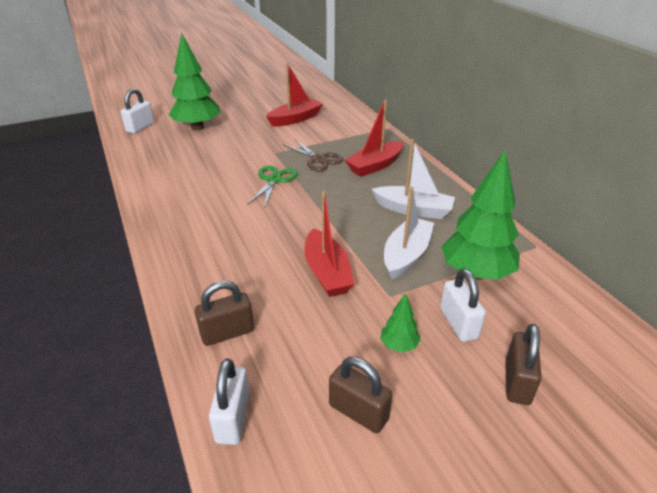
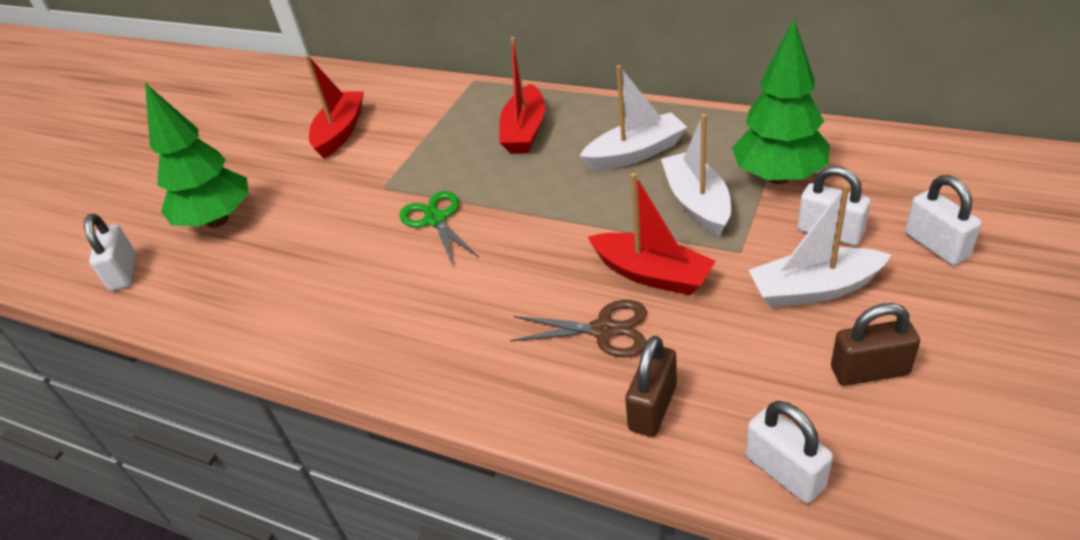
camera: 35 degrees left, 5 degrees up
brown scissors [284,139,343,171] -> brown scissors moved to [510,300,647,357]
green tree [381,293,421,352] -> white boat [748,184,892,308]
brown padlock [506,324,542,405] -> white padlock [905,175,982,265]

